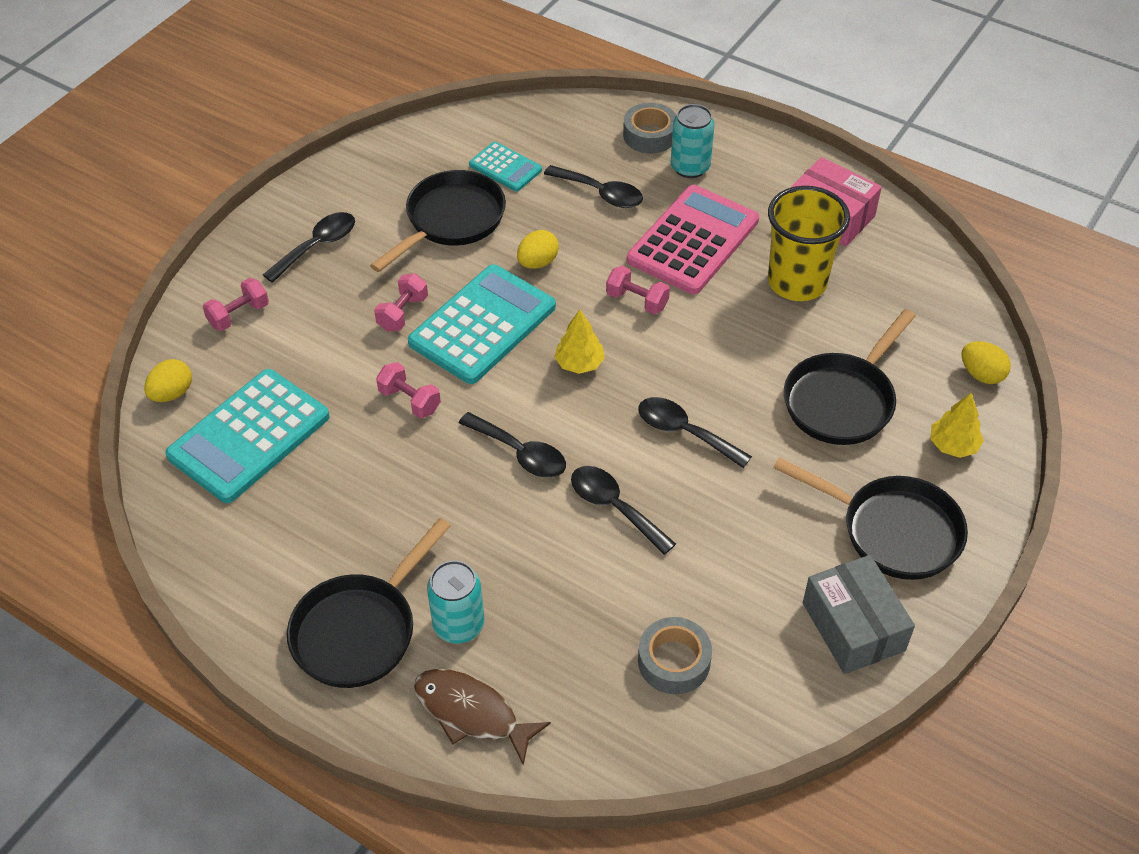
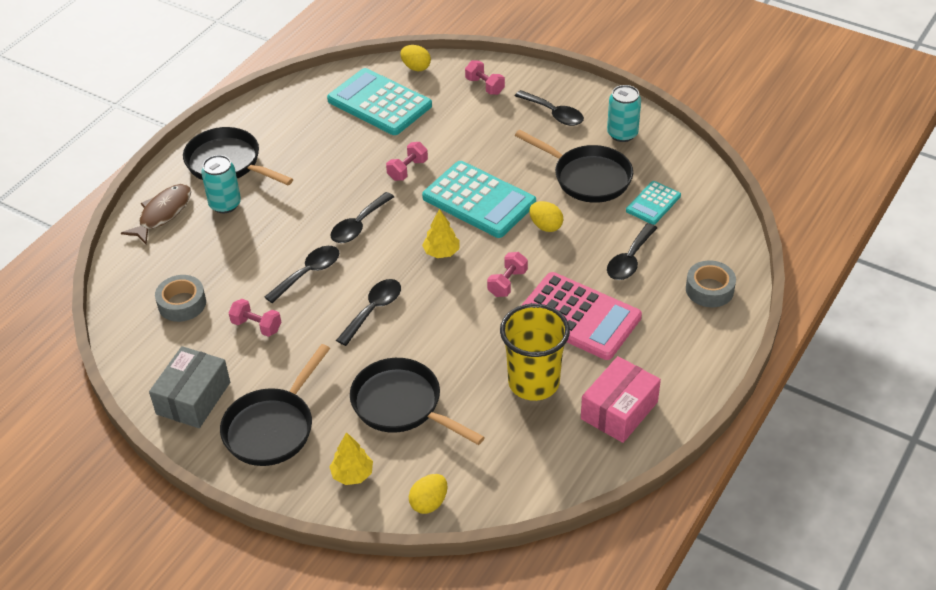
camera: 90 degrees right, 5 degrees down
pink dumbbell [374,273,428,331] -> pink dumbbell moved to [229,299,281,337]
turquoise can [671,104,715,178] -> turquoise can moved to [607,85,641,142]
grey box [803,555,915,674] -> grey box turned 45 degrees counterclockwise [149,346,230,428]

